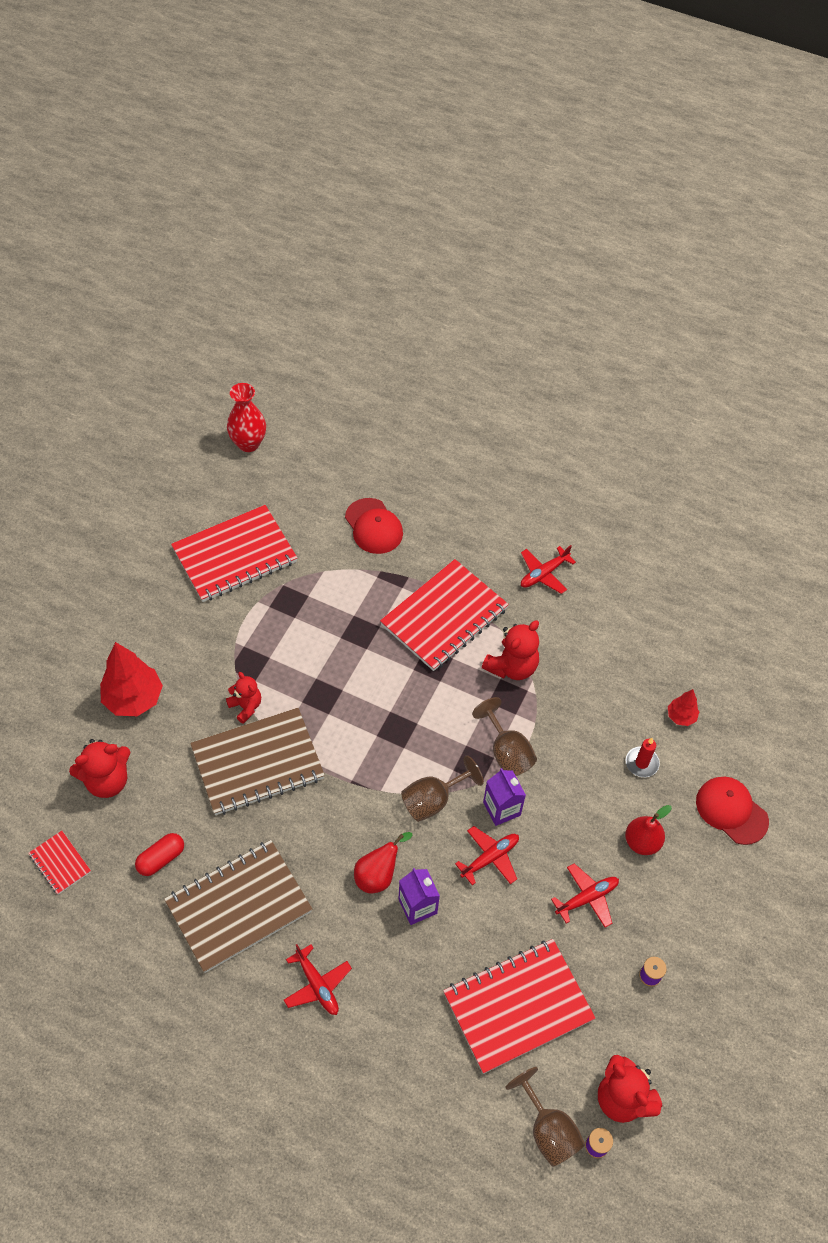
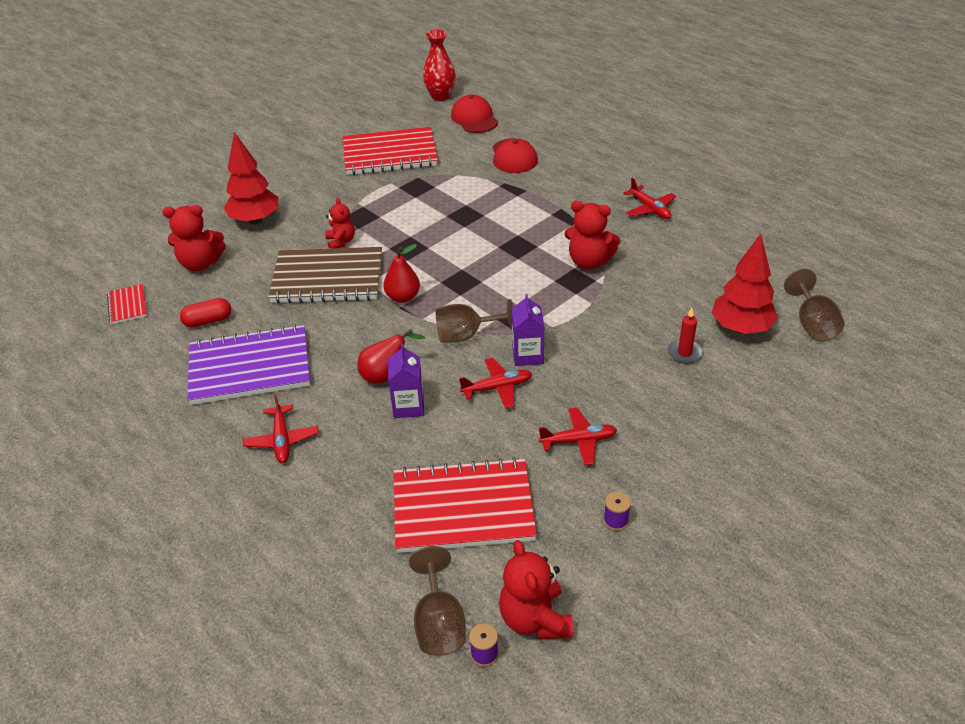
camera: 25 degrees right, 15 degrees down
brown notebook [164,840,313,973] -> purple notebook [188,324,310,405]
red notebook [380,559,509,671] -> none
brown goblet [472,697,537,776] -> brown goblet moved to [784,269,844,342]
red teddy bear [482,620,539,680] -> red teddy bear turned 45 degrees clockwise [564,201,620,270]
red plane [521,545,576,594] -> red plane turned 105 degrees counterclockwise [623,178,676,219]
red pear [625,805,672,855] -> red pear moved to [383,244,420,303]
red tree [668,689,699,726] -> red tree [712,234,778,334], size x1.94
red cap [696,777,769,845] -> red cap moved to [451,95,498,133]

